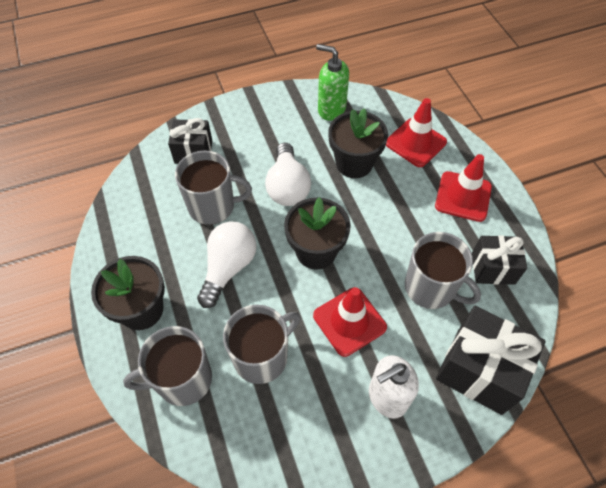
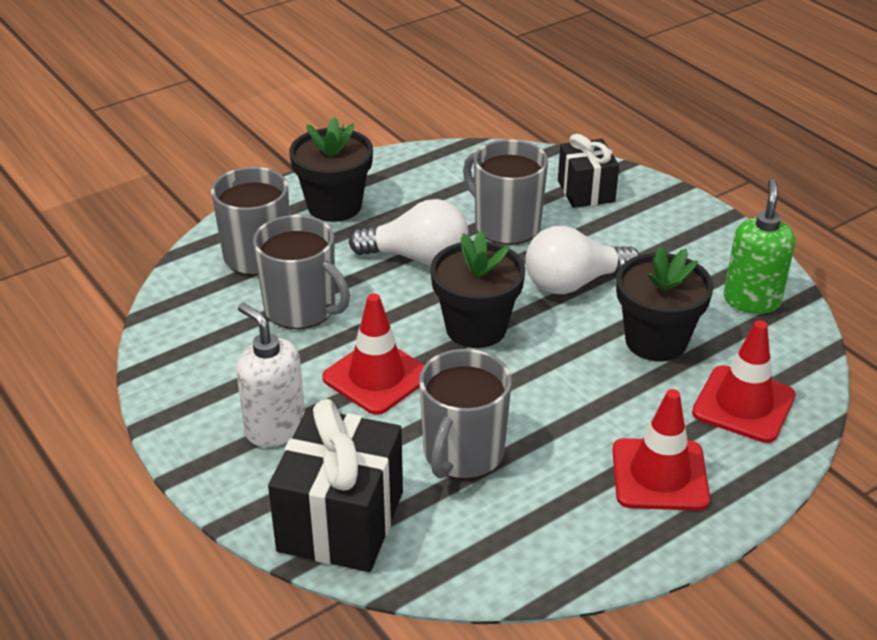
camera: 75 degrees right, 20 degrees down
grey mug [175,150,252,225] -> grey mug turned 150 degrees clockwise [463,140,548,245]
black gift [472,235,527,285] -> none

